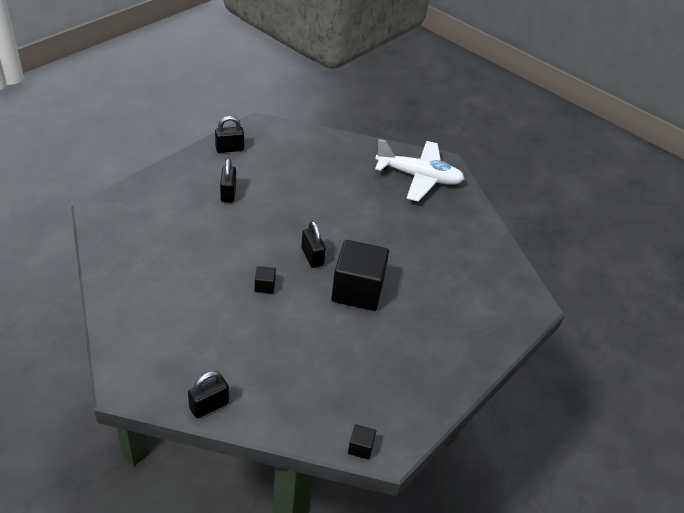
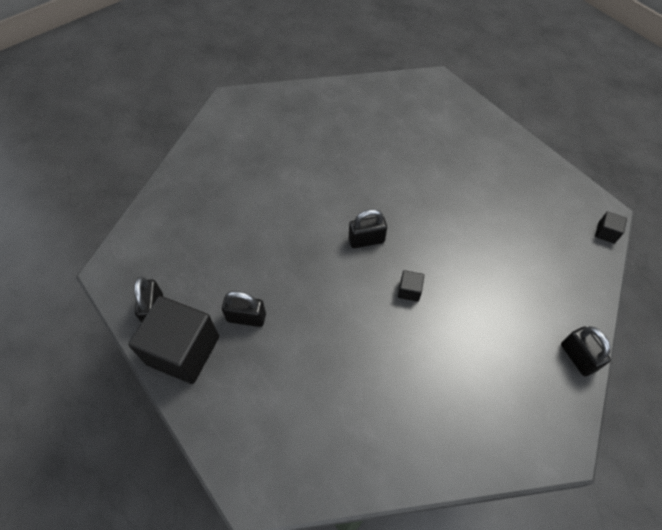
camera: 75 degrees left, 15 degrees up
black cube [331,240,389,311] -> black cube moved to [128,296,219,384]
white plane [375,139,465,202] -> none

